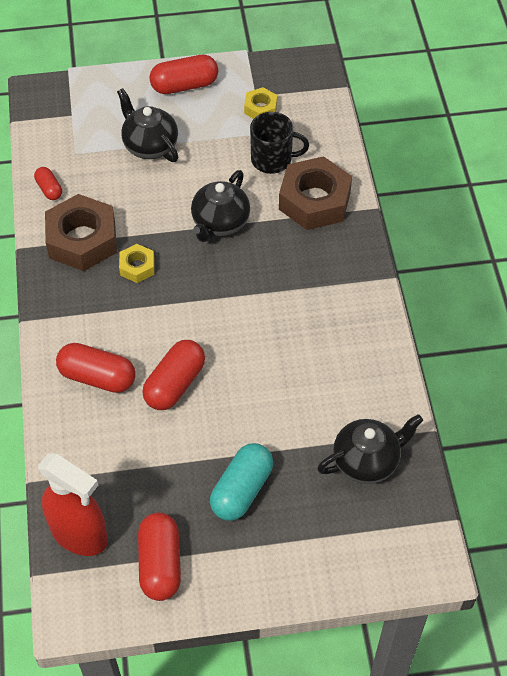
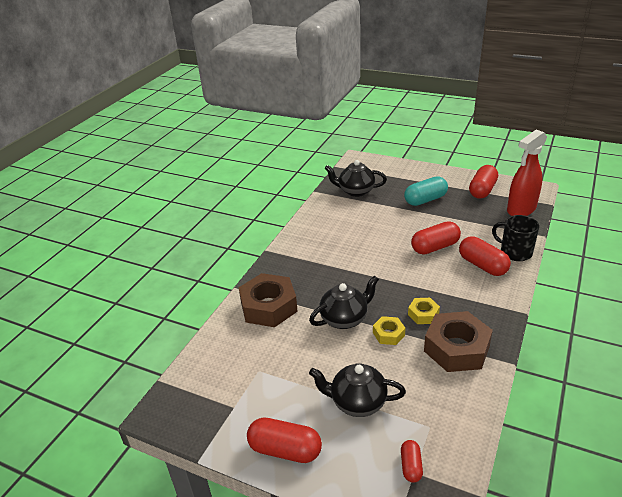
camera: 145 degrees left, 20 degrees down
red capsule [34,167,62,200] -> red capsule moved to [401,440,423,483]
red spray bottle [38,453,108,556] -> red spray bottle turned 105 degrees counterclockwise [507,130,547,216]
black teapot [117,88,178,162] -> black teapot turned 105 degrees clockwise [309,363,406,417]
yellow nut [244,87,277,119] -> yellow nut moved to [373,316,405,345]
black mug [250,112,309,174] -> black mug moved to [492,215,539,261]

